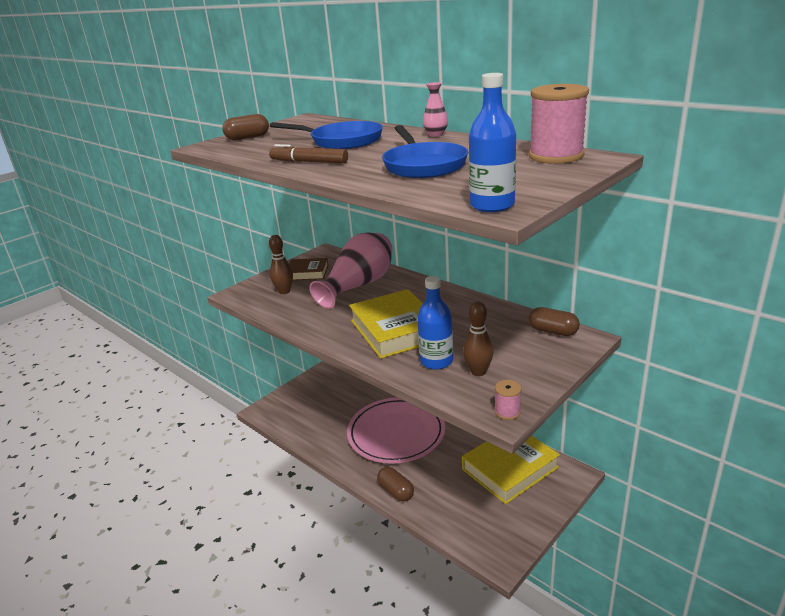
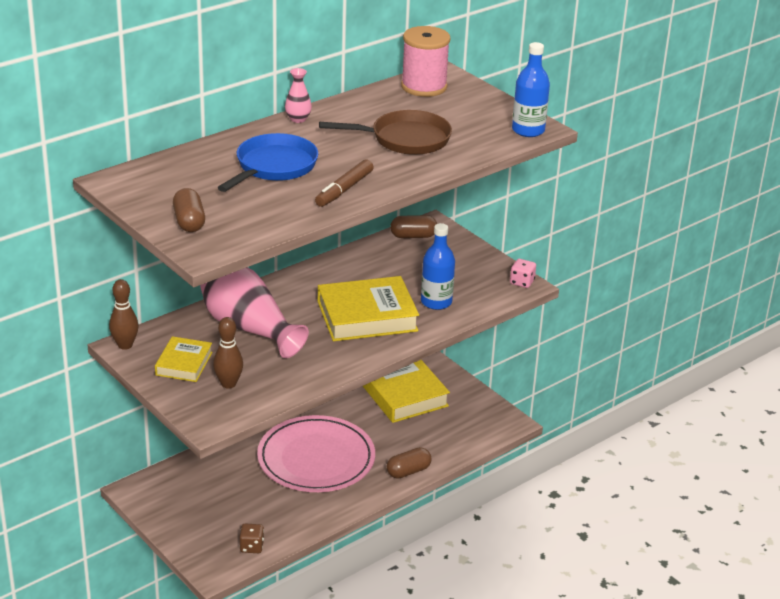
camera: 85 degrees left, 5 degrees up
brown book [289,258,328,281] -> yellow book [155,336,212,382]
blue pan [382,125,468,178] -> brown pan [319,110,452,155]
brown bowling pin [463,301,493,376] -> brown bowling pin moved to [109,279,139,350]
pink spool [495,380,521,420] -> pink dice [510,259,536,288]
brown capsule [529,307,580,336] -> brown capsule turned 45 degrees clockwise [390,215,437,238]
none -> brown dice [240,524,264,553]

